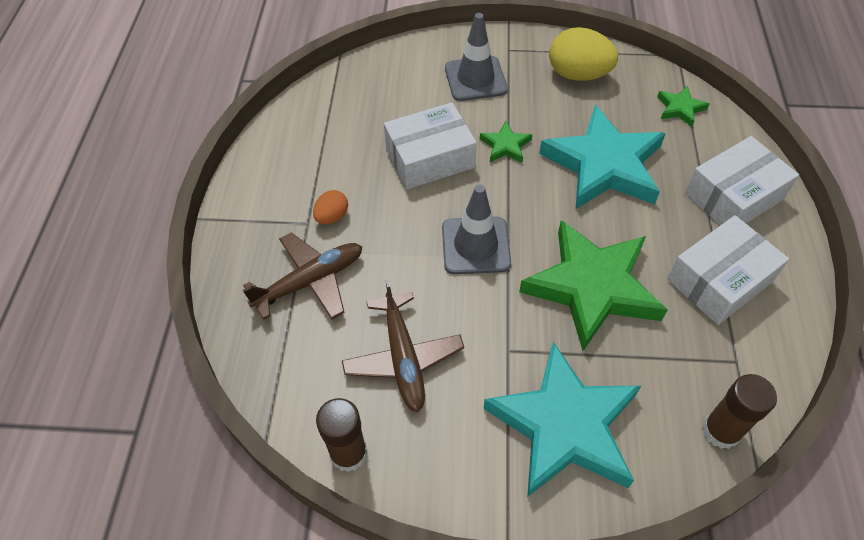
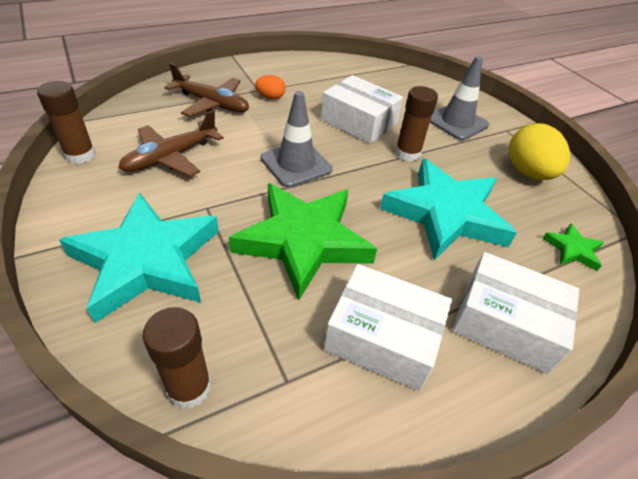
camera: 55 degrees right, 10 degrees down
green star [480,121,532,163] -> brown glue stick [395,86,438,161]

